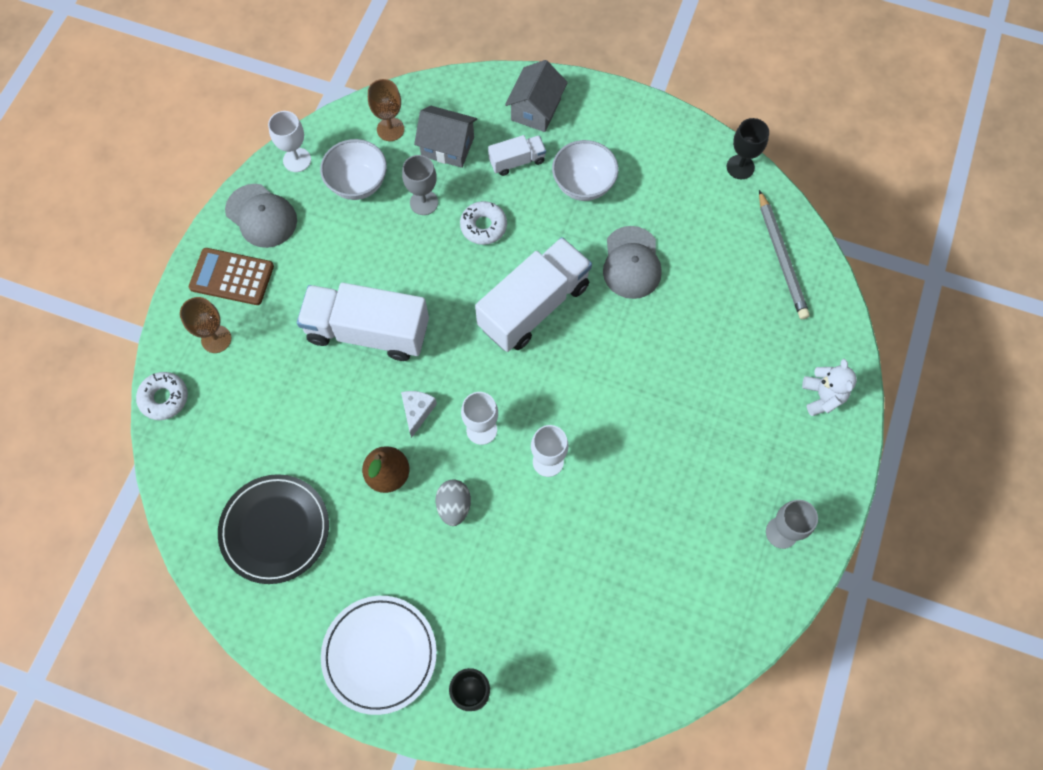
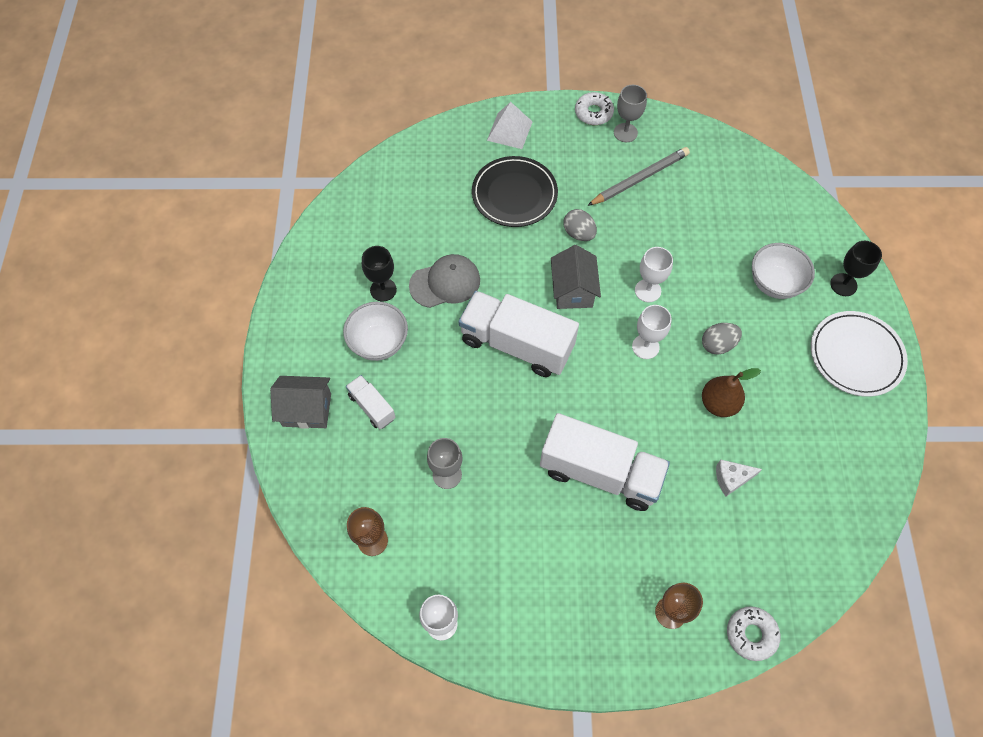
camera: 110 degrees left, 5 degrees down
brown calculator [189,248,274,305] -> none
black plate [218,474,329,584] -> black plate moved to [472,156,558,227]
grey cap [225,184,297,248] -> none
white truck [297,283,429,361] -> white truck turned 60 degrees counterclockwise [540,413,670,511]
white bowl [320,139,387,200] -> white bowl moved to [752,243,815,299]
white cheese [401,391,437,438] -> white cheese moved to [716,460,762,496]
grey house [414,106,477,168] -> grey house moved to [551,245,601,309]
white donut [460,201,507,245] -> white donut moved to [575,92,614,125]
black goblet [727,118,769,179] -> black goblet moved to [362,246,397,302]
grey pencil [759,190,810,319] -> grey pencil moved to [587,147,690,206]
white teddy bear [802,359,857,416] -> white pyramid [487,102,533,149]
none -> grey egg [563,209,597,241]

